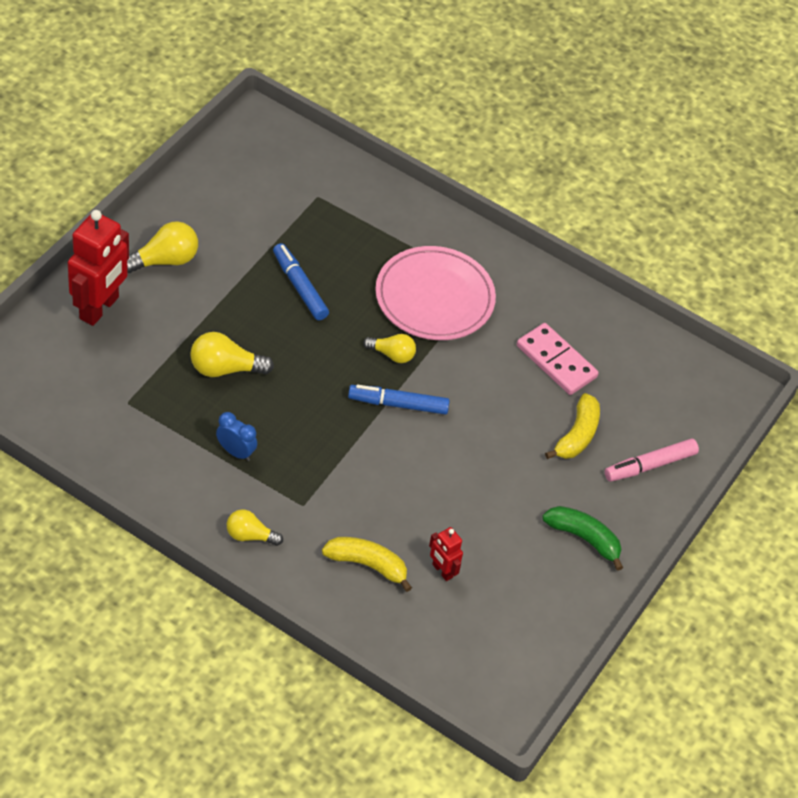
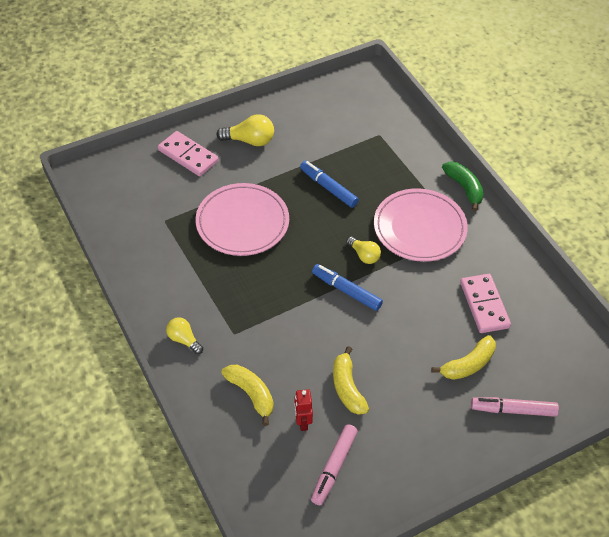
camera: 35 degrees right, 0 degrees up
red robot [68,210,129,326] -> pink domino [158,131,219,176]
yellow light bulb [190,332,274,377] -> pink plate [196,183,289,256]
blue clock [216,412,257,461] -> none
blue marker [273,243,329,320] -> blue marker turned 45 degrees counterclockwise [300,161,359,208]
green banana [543,506,623,571] -> green banana moved to [442,161,484,211]
none -> pink marker [311,424,358,505]
none -> yellow banana [333,346,369,415]

